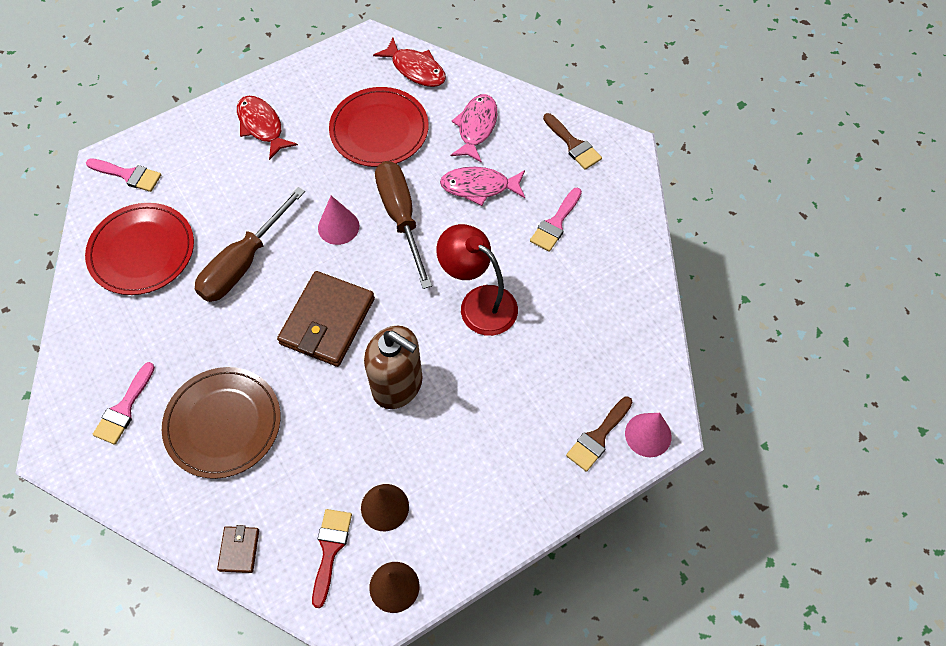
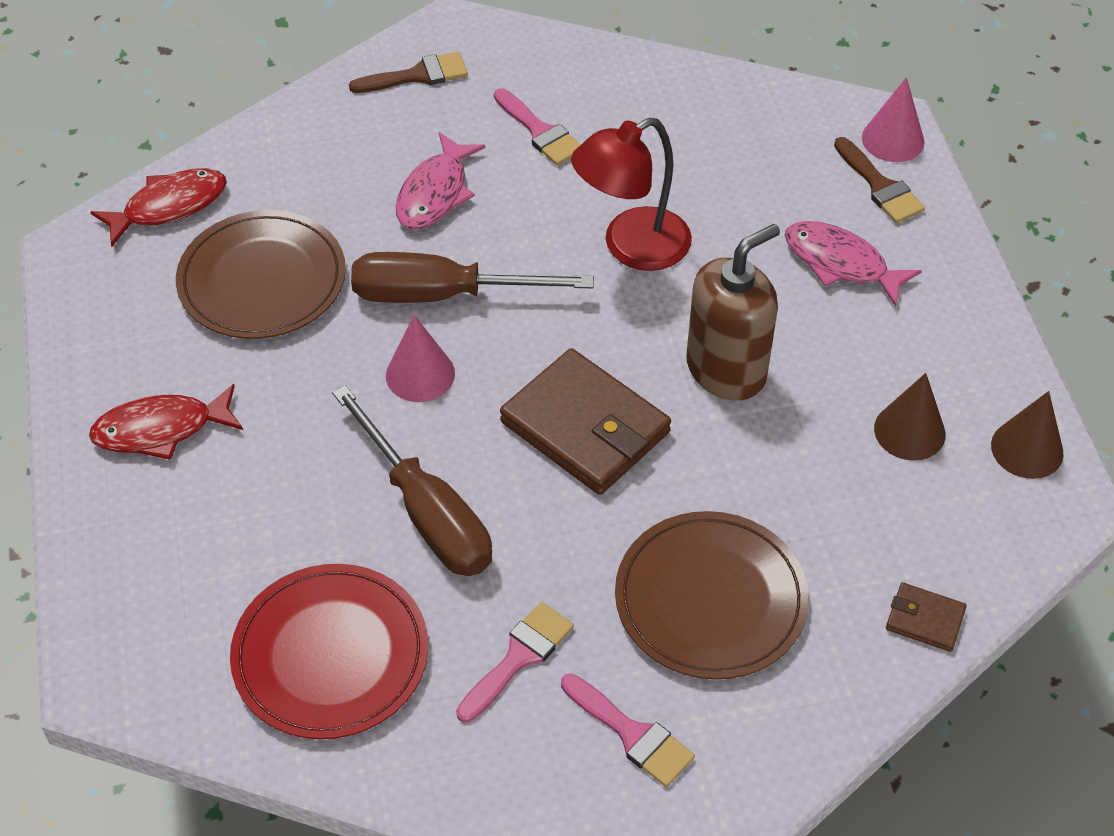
camera: 70 degrees left, 10 degrees down
pink brush [86,158,161,192] -> pink brush moved to [456,602,574,723]
red brush [312,509,352,608] -> none
red plate [329,87,429,167] -> brown plate [176,210,346,339]
pink fish [450,94,497,163] -> pink fish moved to [785,221,922,306]

